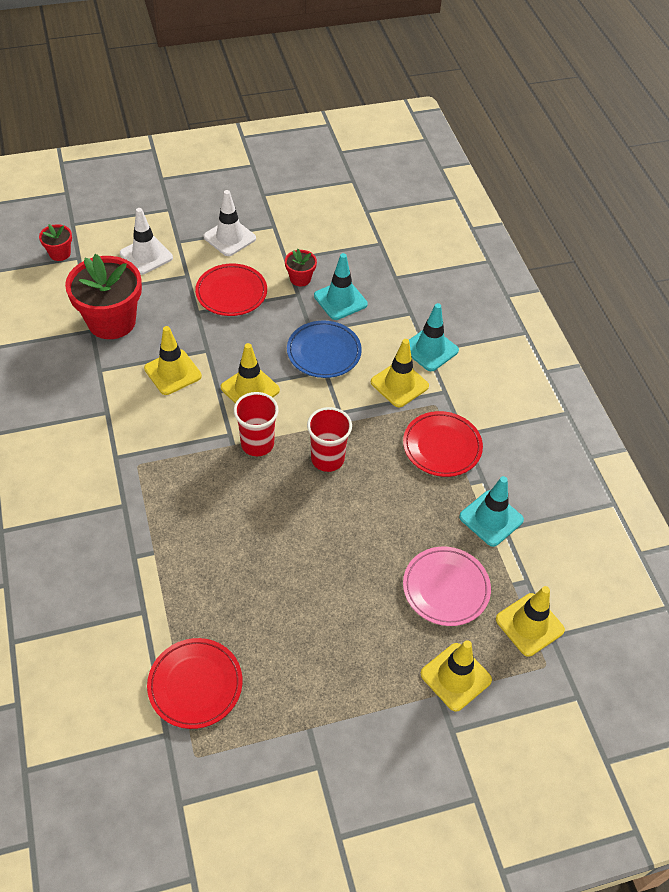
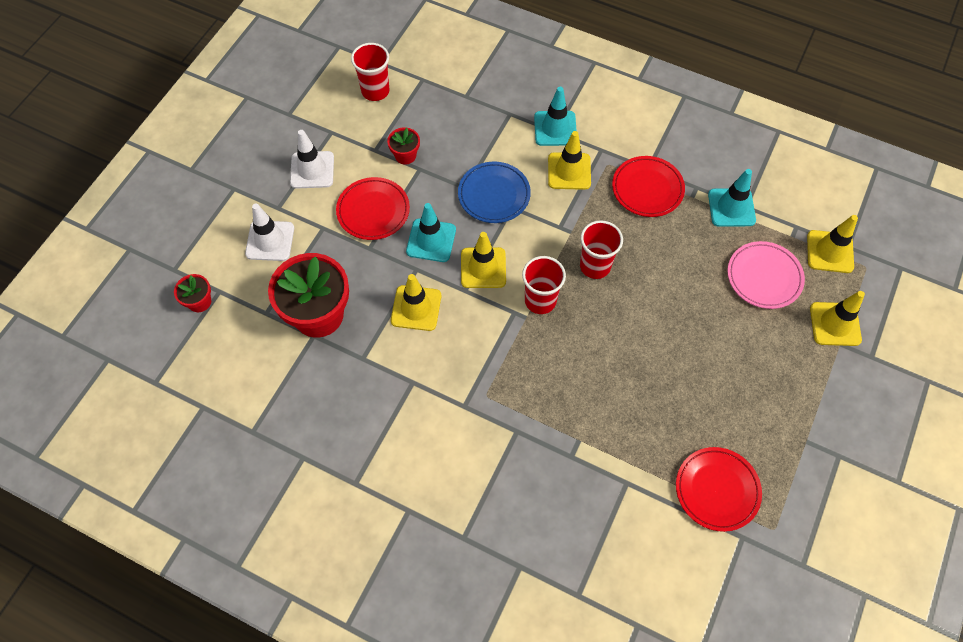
camera: 45 degrees left, 10 degrees up
turquoise traffic cone [314,253,368,320] -> turquoise traffic cone moved to [406,203,456,262]
none -> red cup [351,43,390,101]

